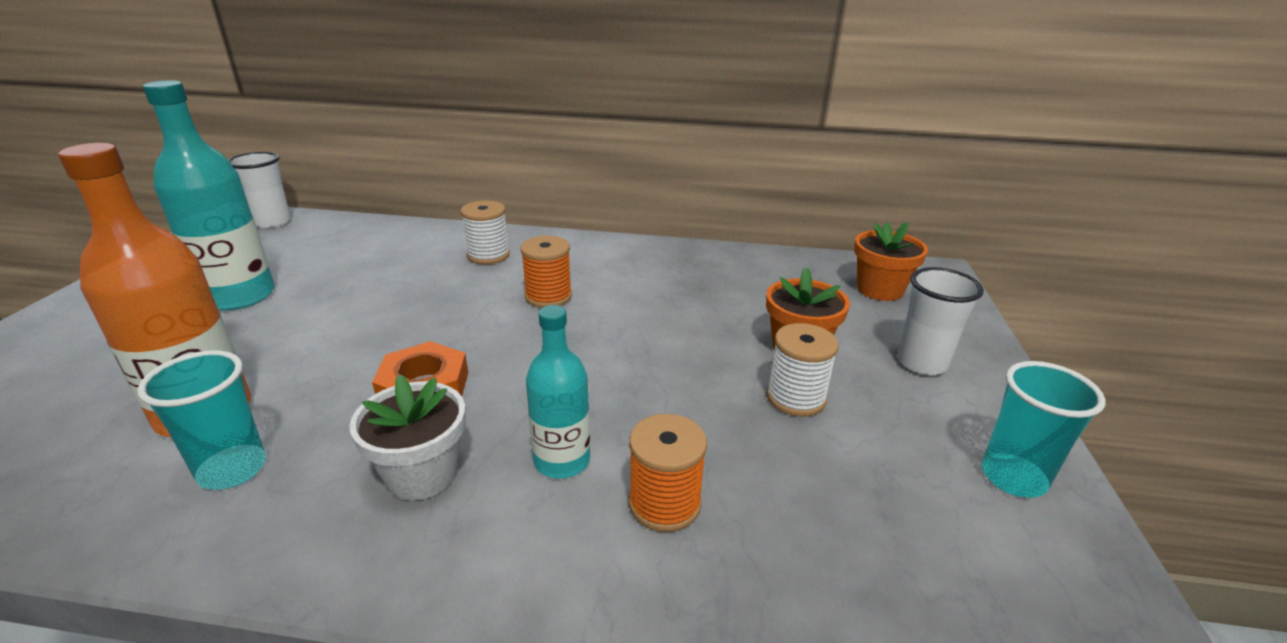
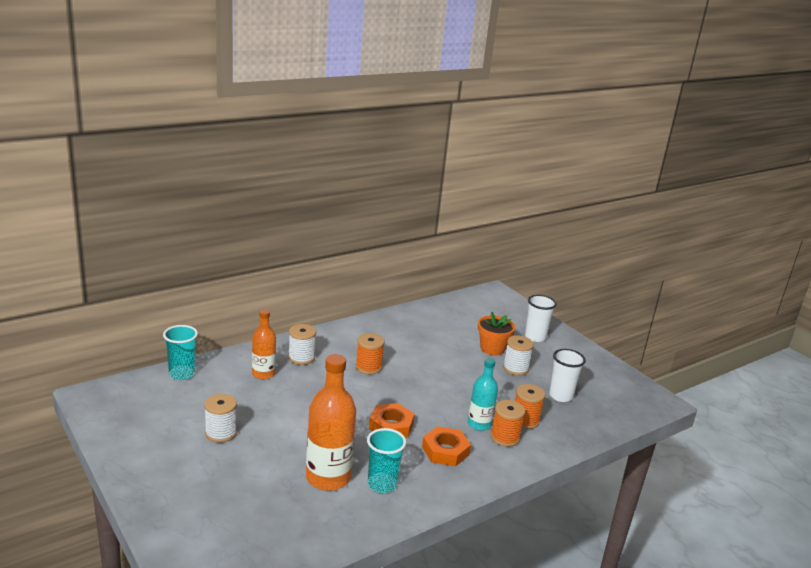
camera: 45 degrees left, 5 degrees down
turquoise bottle [143,80,275,311] -> white spool [204,394,237,443]
white cup [228,152,291,228] -> white cup moved to [549,349,586,402]
white flower pot [349,374,466,500] -> orange nut [422,426,471,466]
orange flower pot [854,222,928,301] -> none
turquoise cup [982,361,1105,498] -> turquoise cup moved to [163,325,198,380]
none -> orange bottle [252,309,276,380]
none -> orange spool [490,400,525,447]

